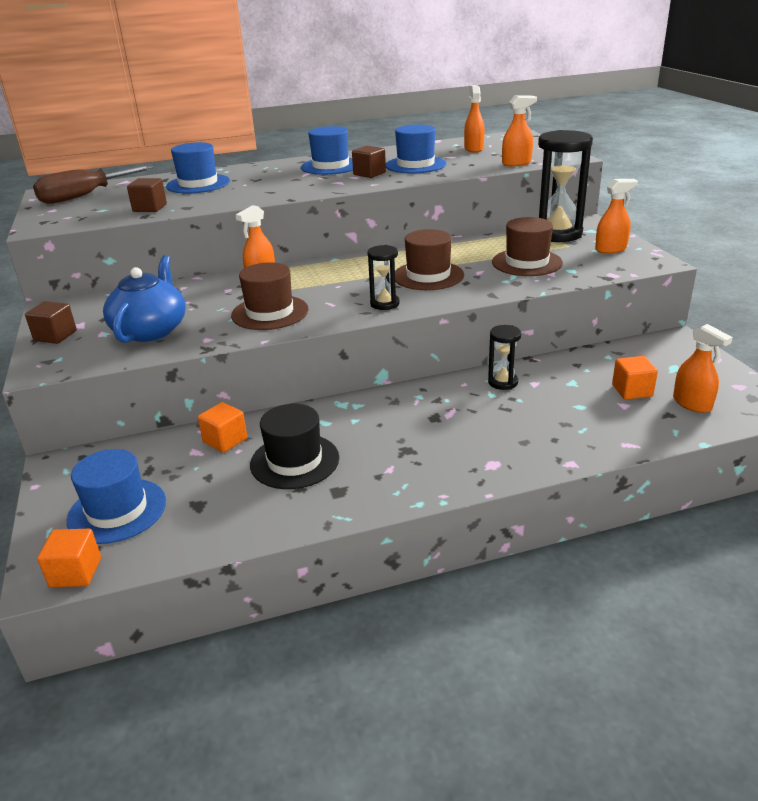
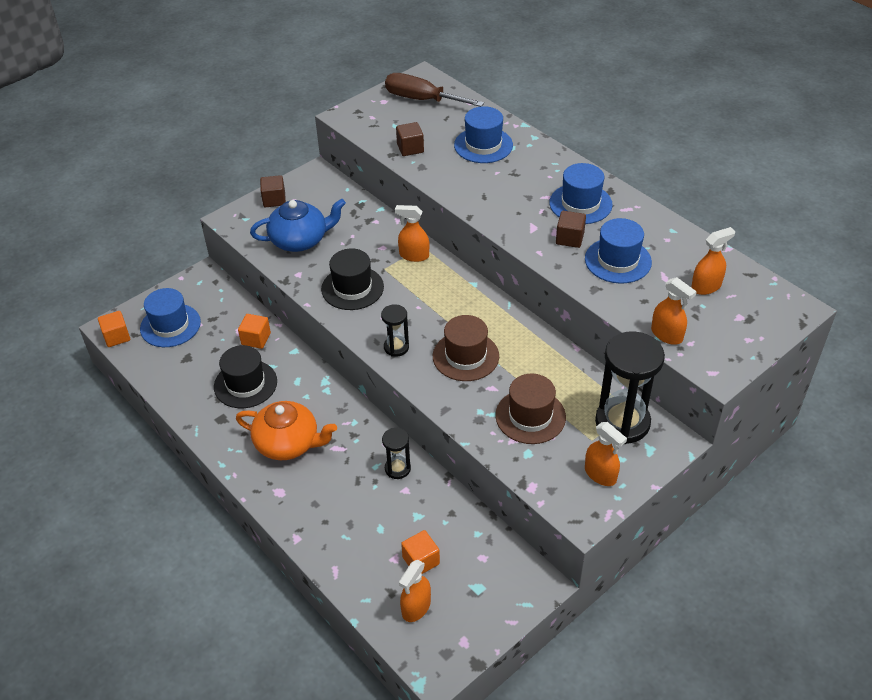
camera: 65 degrees right, 15 degrees up
brown hat [231,262,309,330] -> black hat [321,249,384,310]
none -> orange teapot [236,401,337,460]

